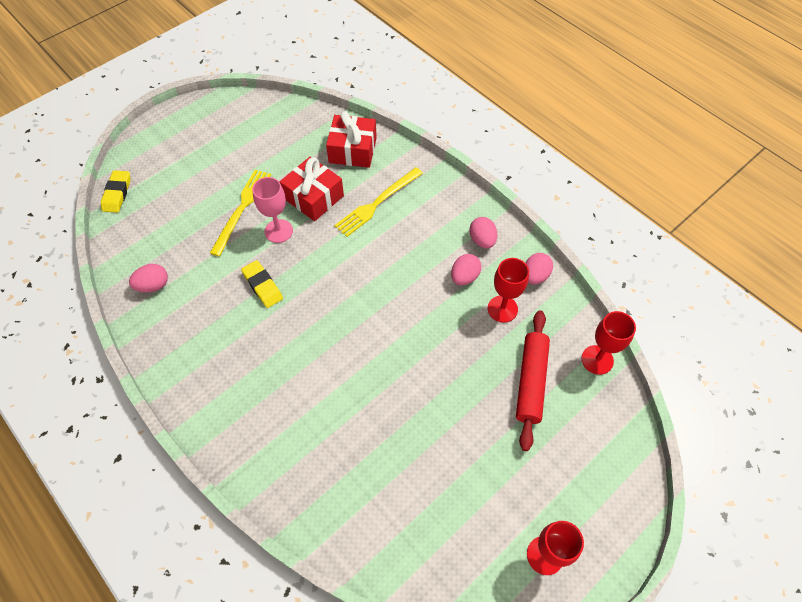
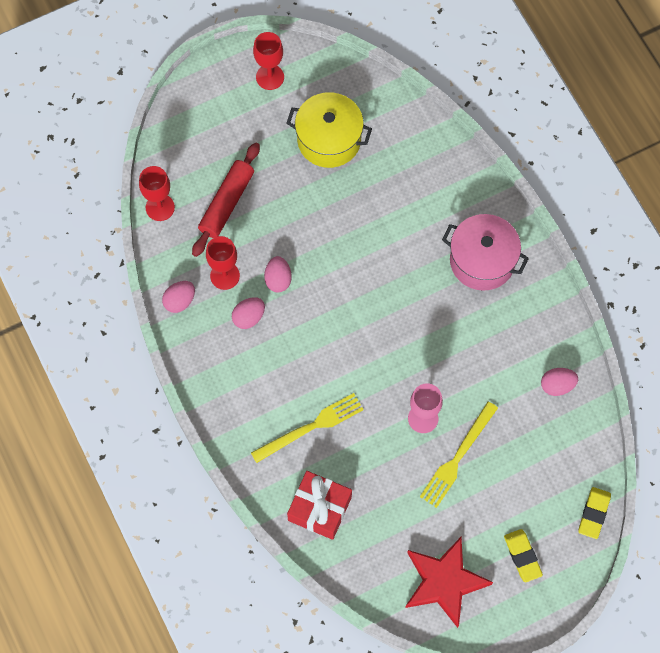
camera: 165 degrees left, 10 degrees up
yellow eraser [241,260,283,308] -> yellow eraser moved to [504,529,543,582]
red gift [280,157,344,221] -> none
pink egg [469,217,497,249] -> pink egg moved to [264,256,292,292]
none -> yellow pot [286,92,372,168]
none -> red star [405,537,493,628]
none -> pink pot [442,214,529,291]

